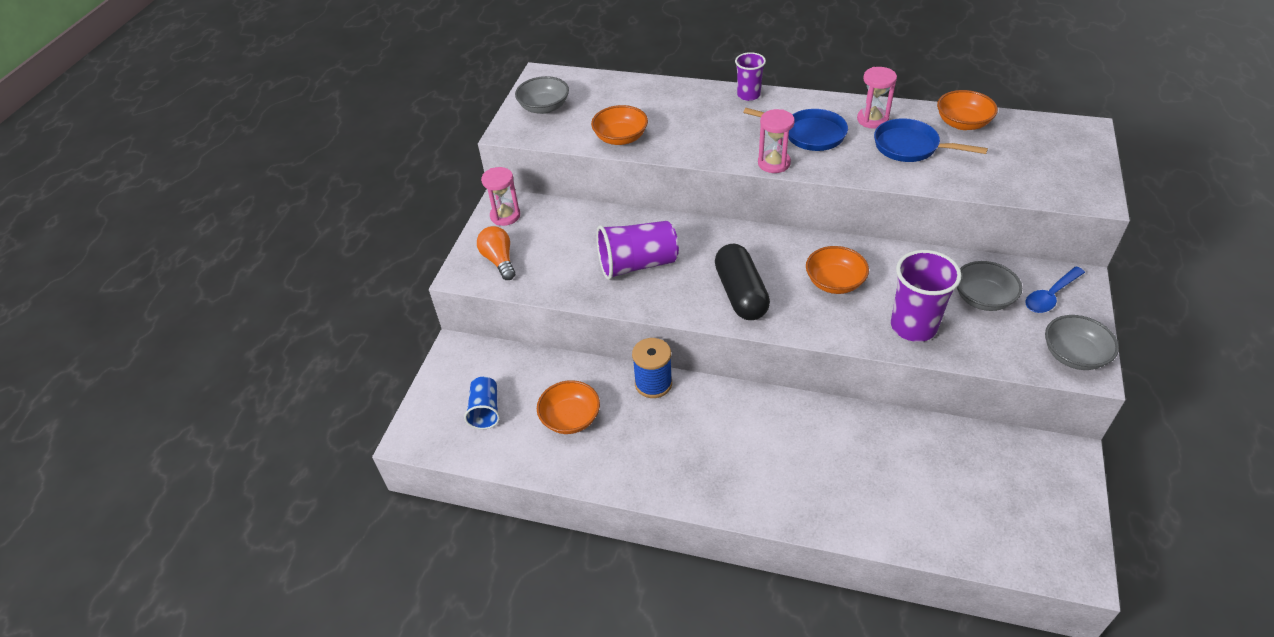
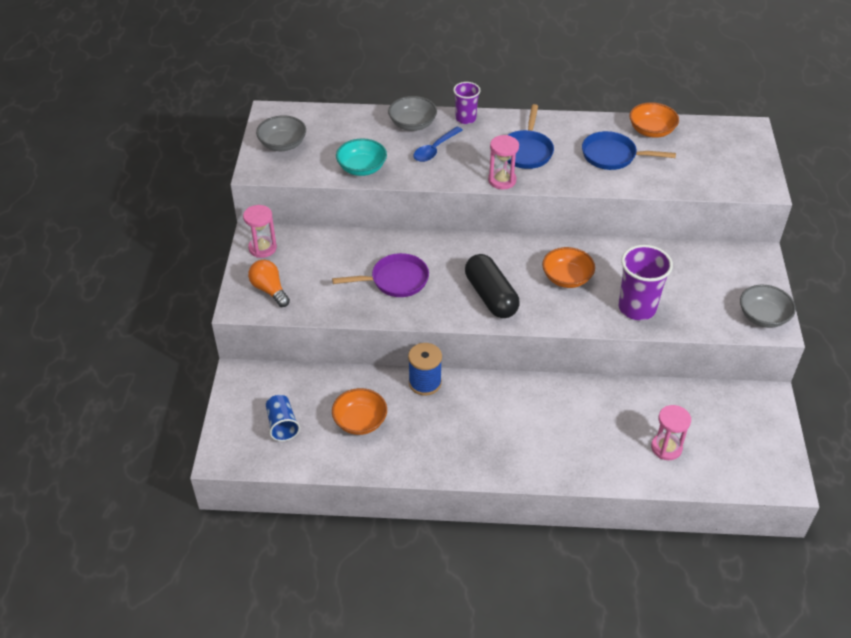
camera: 15 degrees left, 0 degrees up
orange bowl [591,105,648,145] -> turquoise bowl [336,138,387,176]
purple cup [596,221,679,280] -> purple pan [332,253,429,297]
blue pan [743,108,848,151] -> blue pan turned 90 degrees clockwise [507,104,554,169]
pink hourglass [857,67,897,129] -> pink hourglass moved to [651,405,691,460]
grey bowl [957,261,1022,311] -> grey bowl moved to [388,96,437,131]
blue spoon [1026,267,1085,313] -> blue spoon moved to [413,126,463,162]

